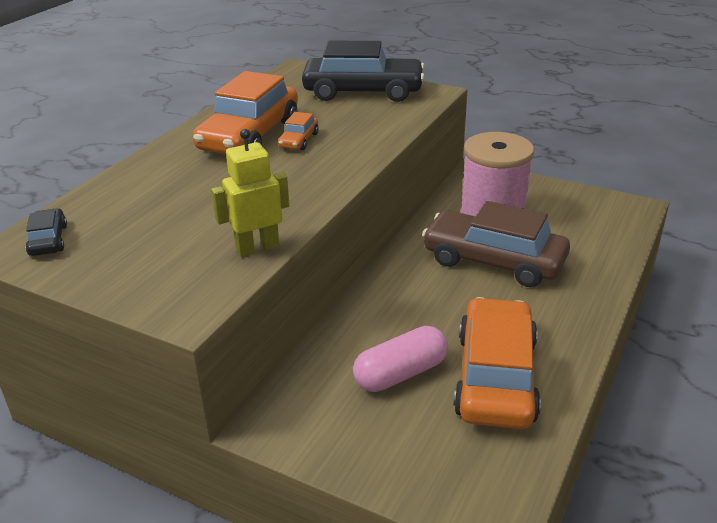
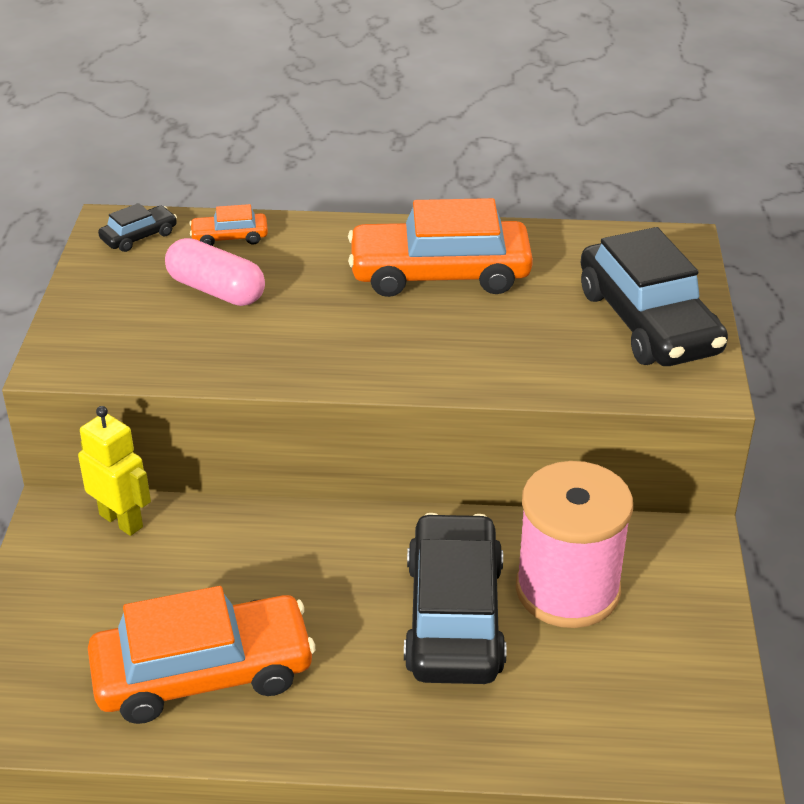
camera: 65 degrees right, 5 degrees up
yellow robot [211,129,290,257] -> yellow robot moved to [78,406,151,536]
orange car [278,112,319,150] -> orange car moved to [189,204,268,246]
pink capsule [353,326,448,392] -> pink capsule moved to [165,238,265,306]
brown car [422,201,570,287] -> black car [404,513,506,684]

